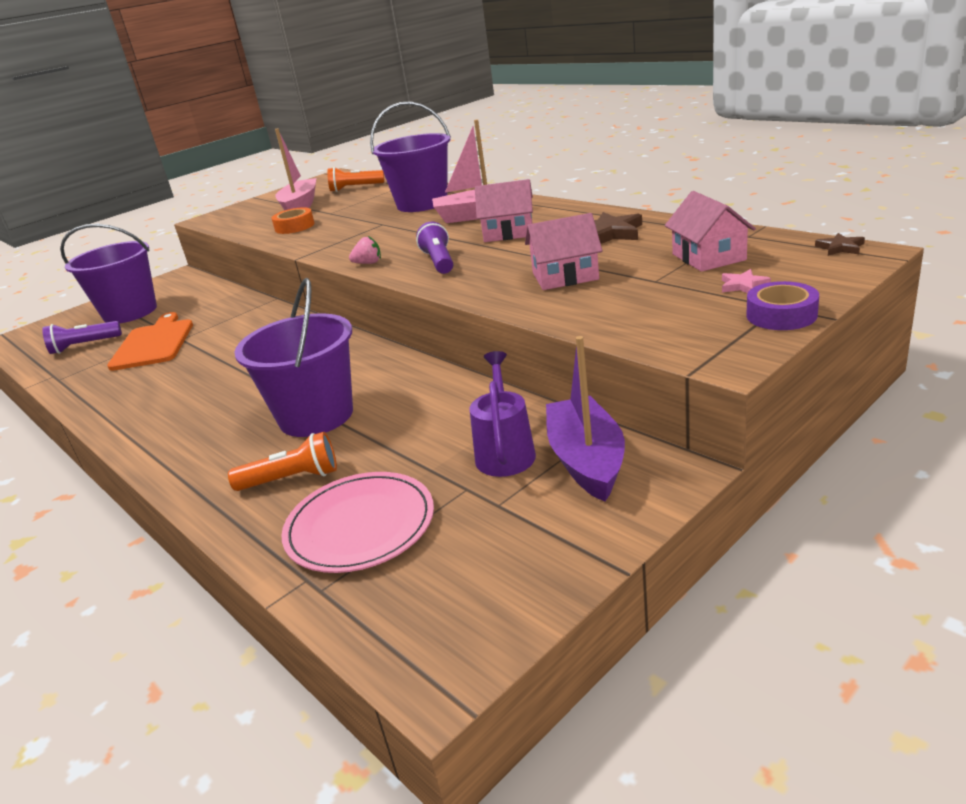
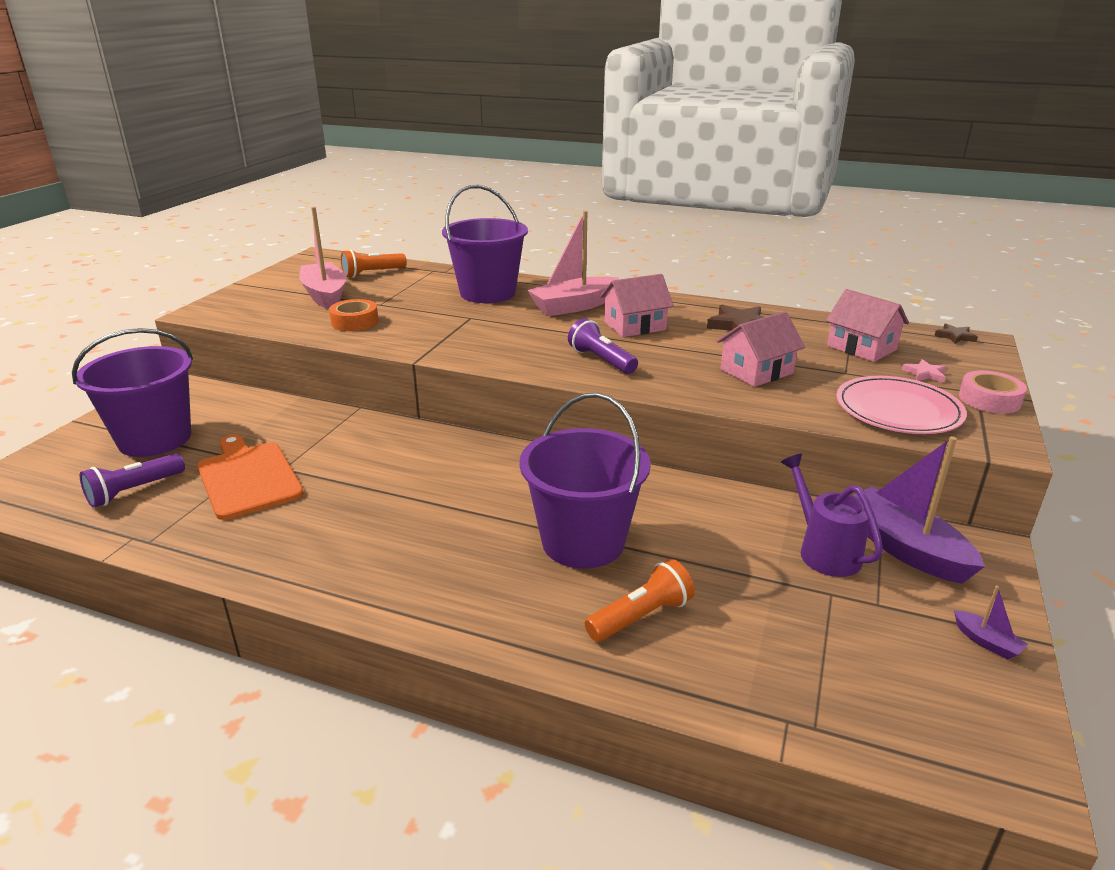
camera: 30 degrees left, 0 degrees up
pink plate [281,472,434,573] -> pink plate moved to [836,376,967,434]
pink strawberry [349,236,381,264] -> none
purple tape [746,281,819,330] -> pink tape [959,370,1027,414]
none -> purple boat [954,586,1029,660]

